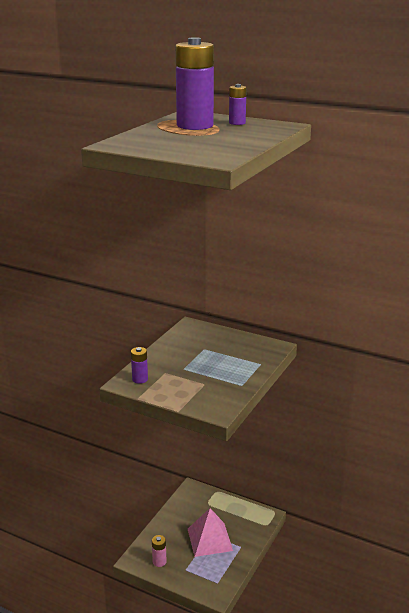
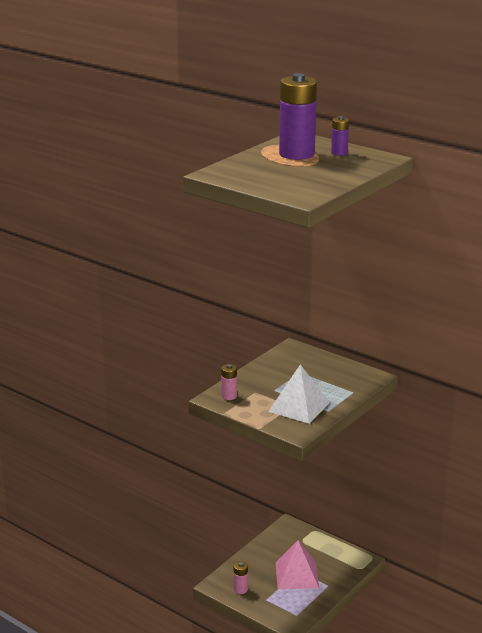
camera: 10 degrees right, 0 degrees up
purple battery [131,347,148,384] -> pink battery [221,364,237,400]
none -> white pyramid [268,365,330,424]

